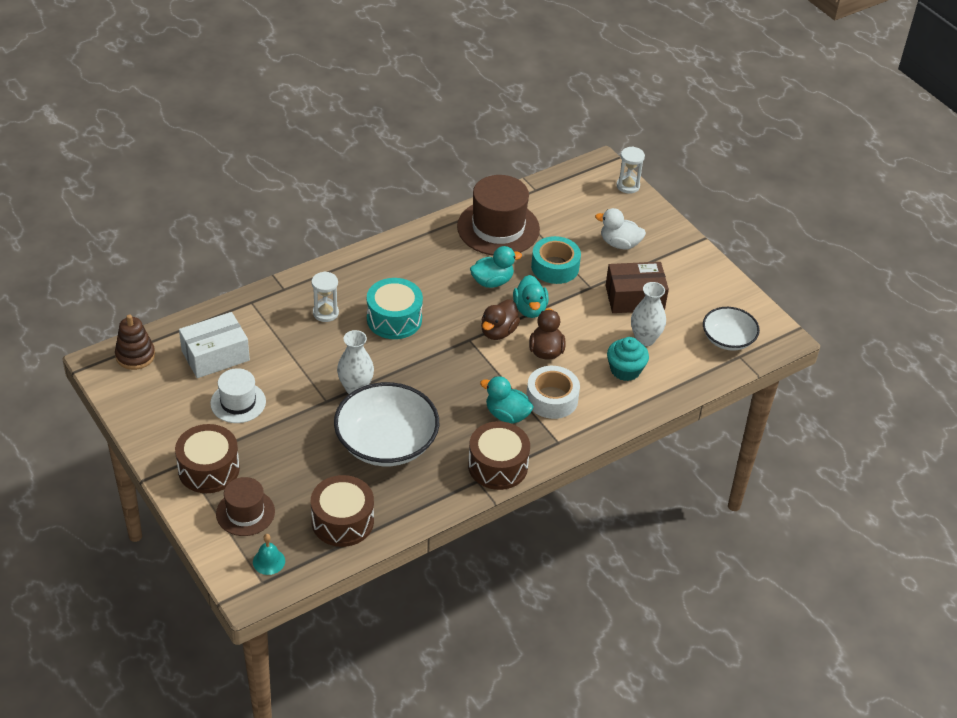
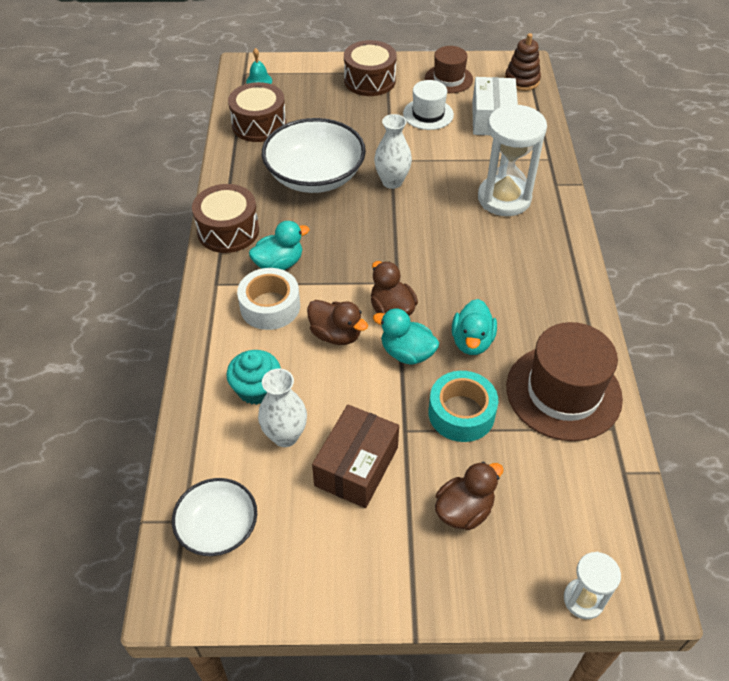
camera: 125 degrees right, 5 degrees up
brown hat [216,477,275,536] -> brown hat moved to [425,46,473,93]
white hourglass [311,271,339,322] -> white hourglass [478,104,547,216], size x1.92
turquoise drum [367,278,423,339] -> none
white duck [595,208,646,249] -> brown duck [435,462,504,530]

